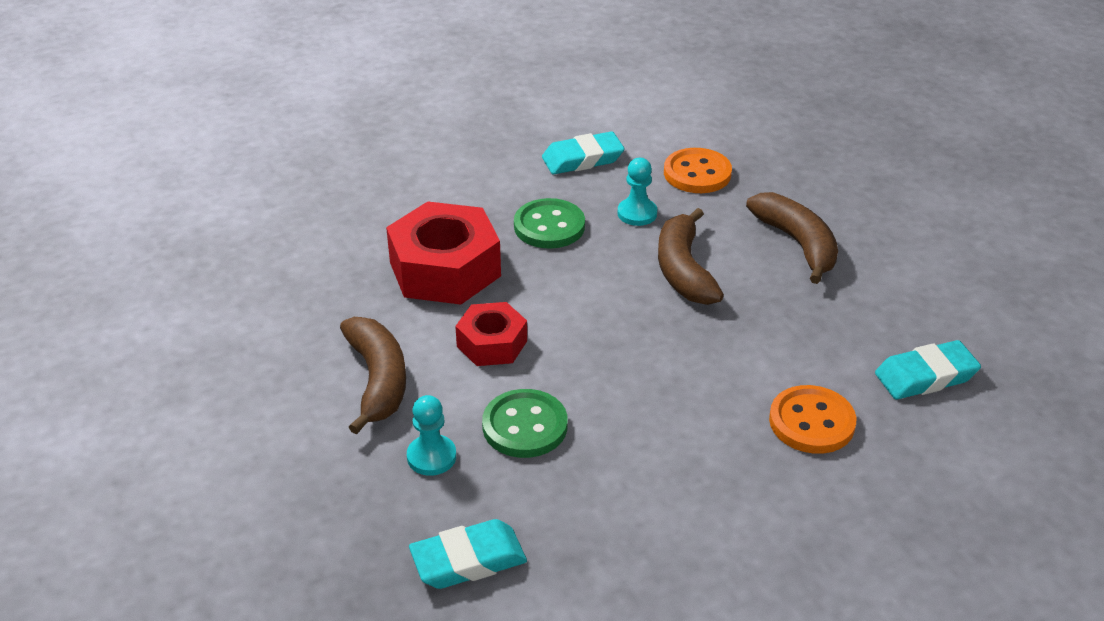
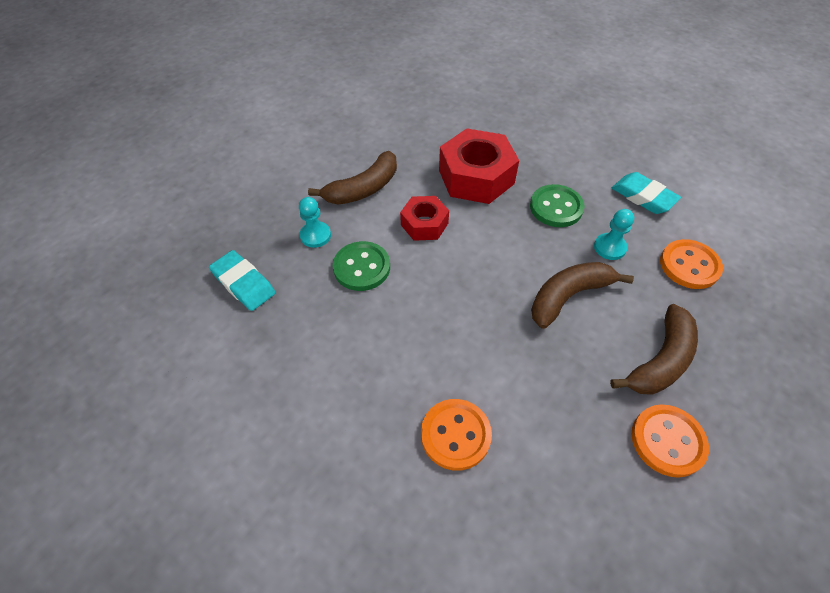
camera: 65 degrees right, 15 degrees up
turquoise eraser [875,340,981,399] -> none
none -> orange button [631,404,709,478]

